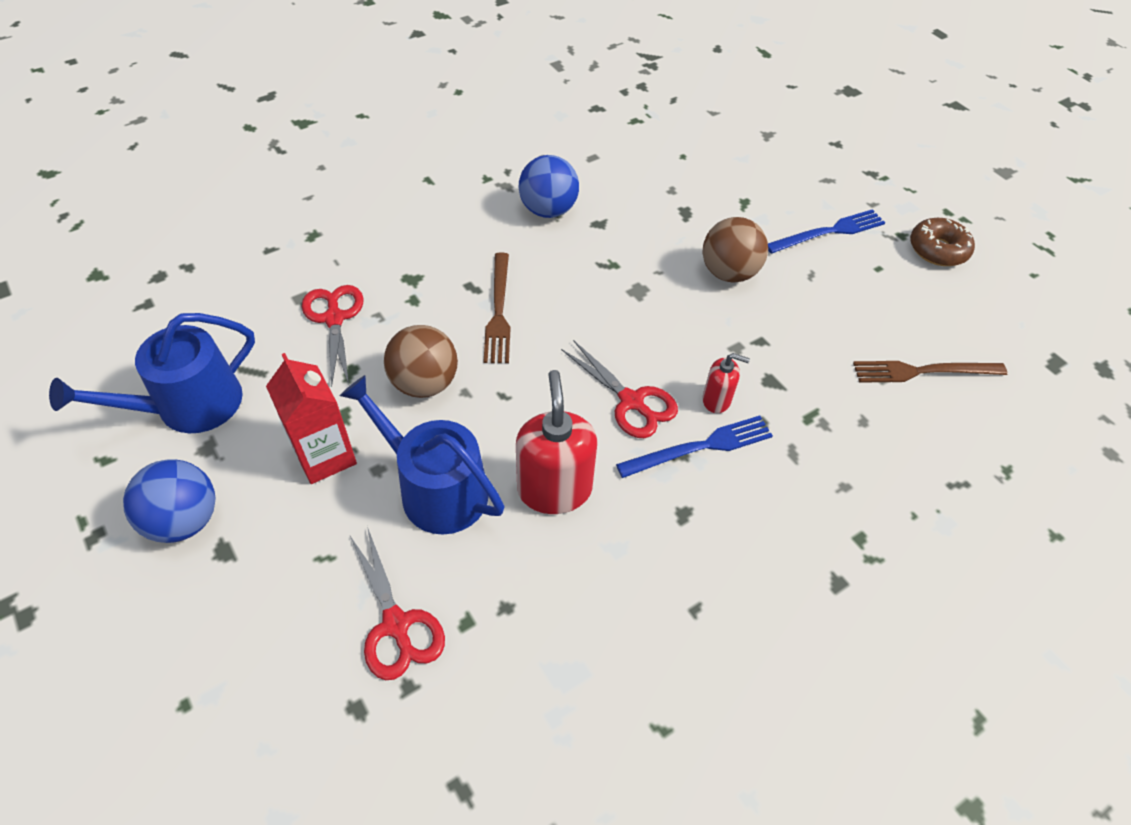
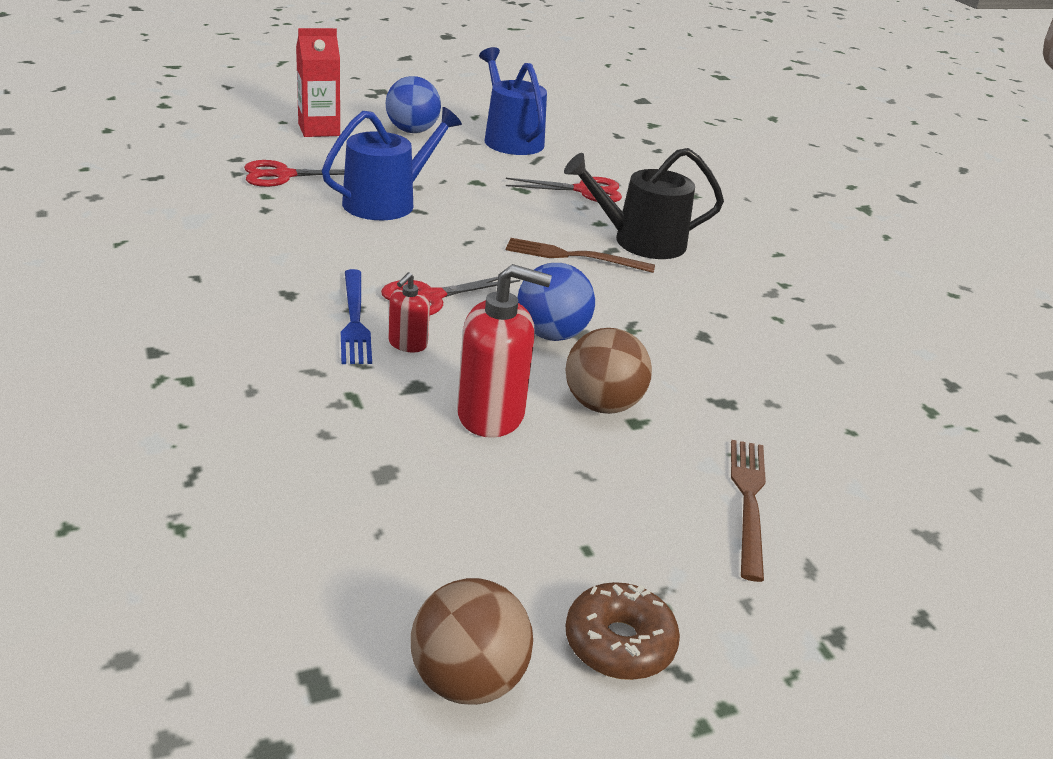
camera: 100 degrees right, 20 degrees down
red carton [266,353,357,484] -> red carton moved to [296,28,340,137]
brown ball [384,325,458,398] -> brown ball moved to [411,578,533,705]
red soap dispenser [516,370,597,514] -> red soap dispenser moved to [457,264,552,438]
blue ball [519,155,579,218] -> blue ball moved to [517,263,595,341]
blue fork [768,209,885,254] -> none
brown fork [853,361,1007,383] -> brown fork moved to [731,440,766,582]
none -> black watering can [564,148,724,259]

